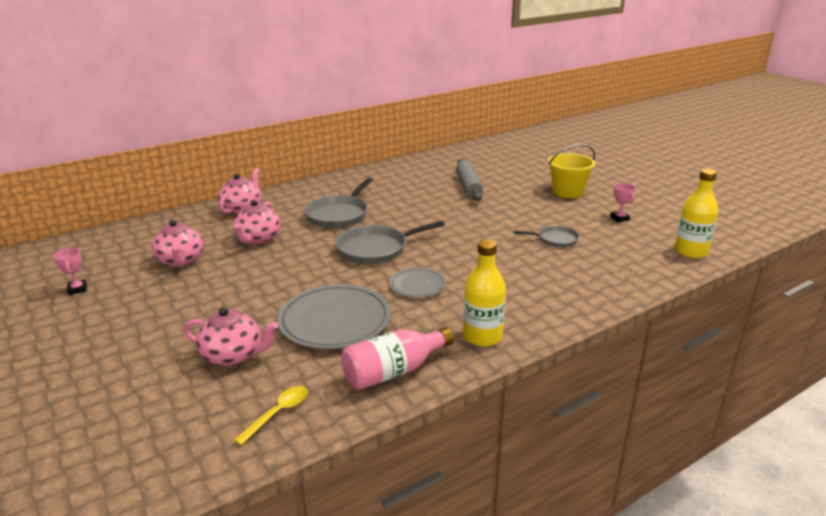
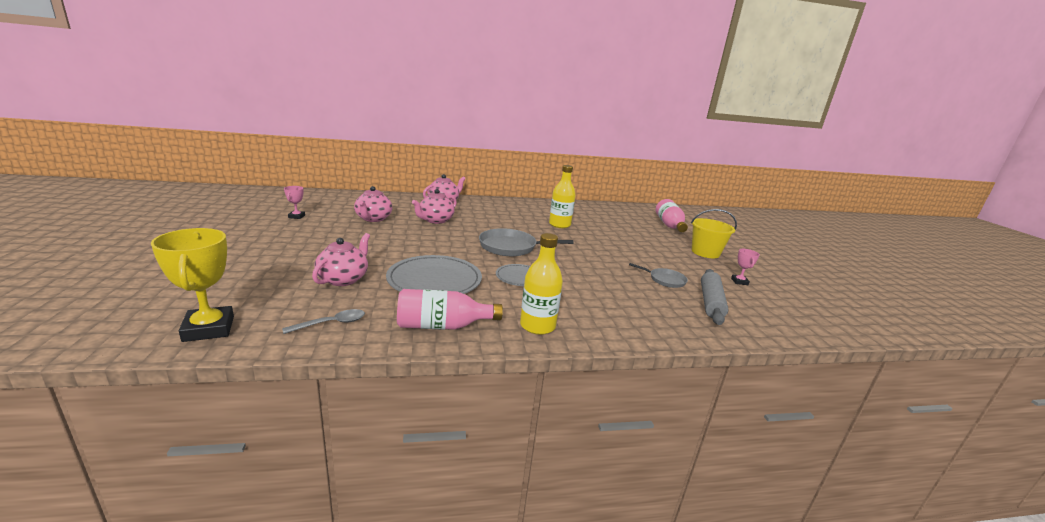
camera: 20 degrees right, 5 degrees down
pink teapot [183,307,278,366] -> pink teapot turned 105 degrees counterclockwise [312,233,370,286]
yellow spoon [234,386,308,445] -> grey spoon [282,309,365,334]
grey pan [304,178,373,228] -> none
grey rolling pin [456,159,483,201] -> grey rolling pin moved to [701,269,728,325]
yellow bottle [674,169,719,258] -> yellow bottle moved to [549,165,576,228]
none -> yellow trophy [151,228,234,342]
none -> pink bottle [656,199,688,232]

